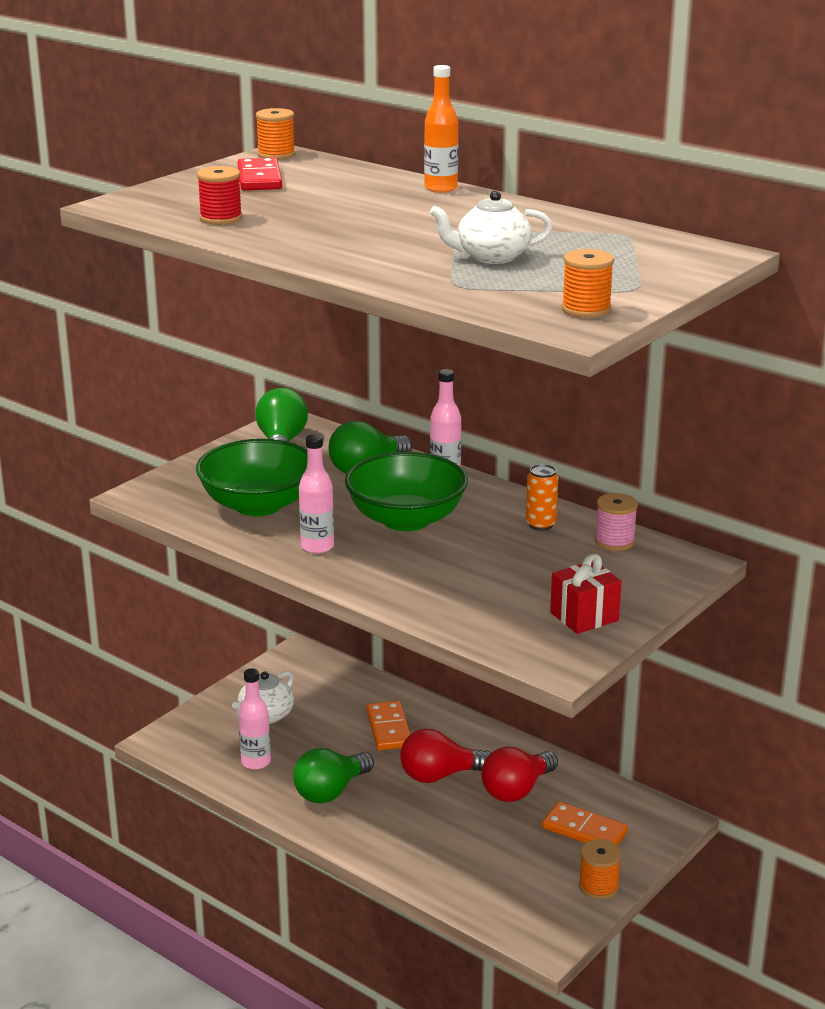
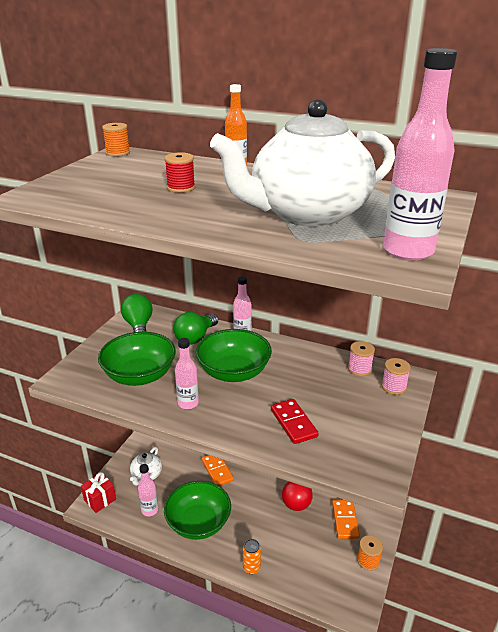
camera: 15 degrees left, 5 degrees up
red spool [197,166,242,225] -> red spool moved to [165,152,195,193]
red domino [238,158,282,190] -> red domino moved to [271,399,319,444]
green light bulb [293,748,374,804] -> green bowl [164,481,231,540]
red light bulb [400,729,491,783] -> none
white teapot [430,190,552,264] -> white teapot [210,99,395,227], size x2.30
orange can [526,464,558,531] -> orange can moved to [243,539,261,574]
orange domino [542,801,628,846] -> orange domino turned 75 degrees clockwise [332,500,360,539]
red gift [550,554,621,634] -> red gift moved to [81,472,116,513]
orange spool [562,249,614,318] -> pink bottle [383,48,457,261]
none -> pink spool [382,358,411,395]

